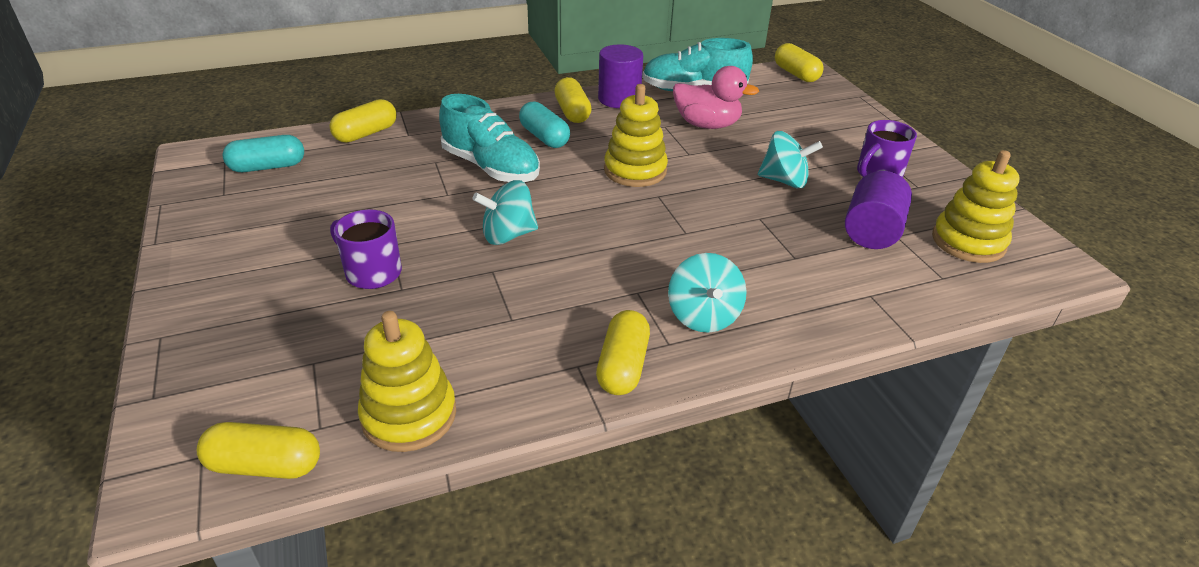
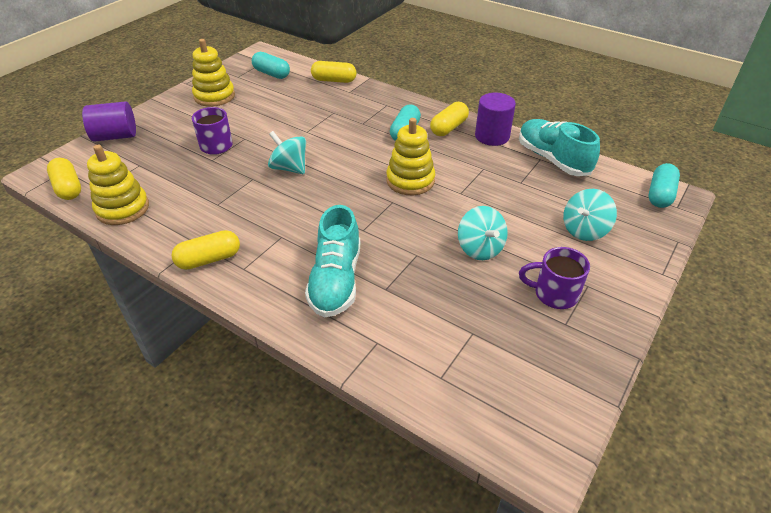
camera: 55 degrees right, 5 degrees up
turquoise shoe [439,94,540,182] -> turquoise shoe moved to [305,205,360,318]
turquoise spinning top [668,253,747,332] -> turquoise spinning top moved to [563,189,617,241]
pink duck [673,66,759,129] -> none
yellow capsule [775,43,824,82] -> turquoise capsule [649,163,680,208]
purple cylinder [845,171,912,249] -> purple cylinder moved to [82,101,136,142]
yellow stacking toy [932,150,1020,263] -> yellow stacking toy moved to [192,39,235,107]

